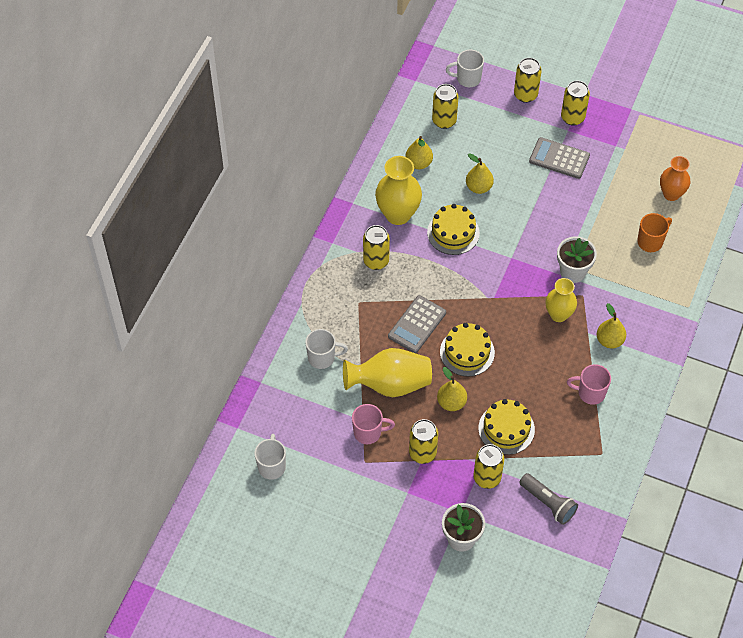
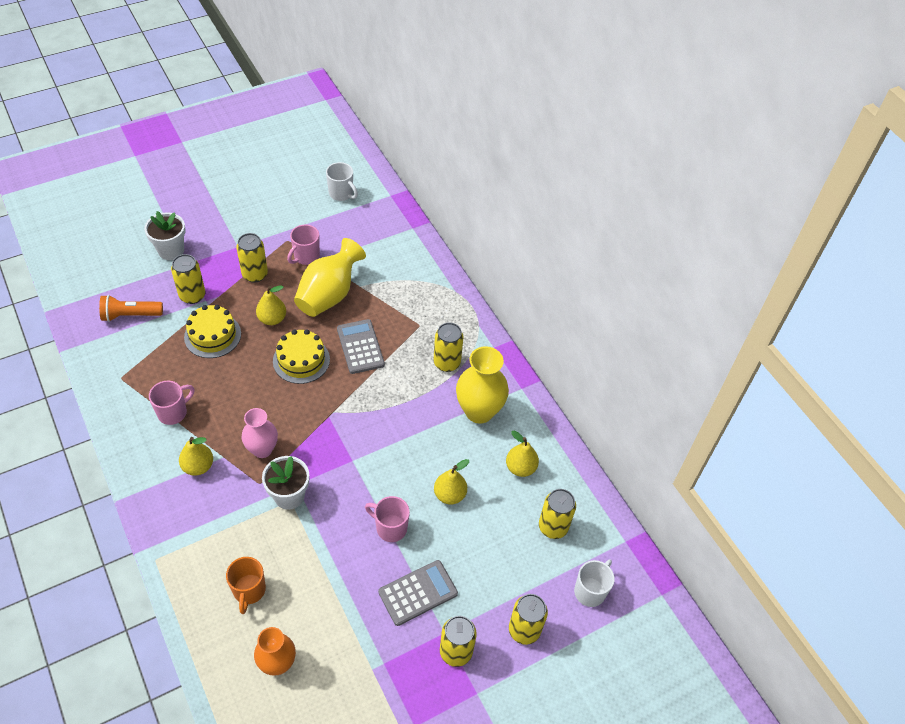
camera: 125 degrees right, 5 degrees down
white mug [305,329,348,369] -> none
yellow cake [427,204,480,255] -> none
grey flashlight [519,473,578,525] -> orange flashlight [99,295,163,322]
yellow vase [546,278,577,322] -> pink vase [241,408,278,458]
none -> pink mug [365,496,410,542]

